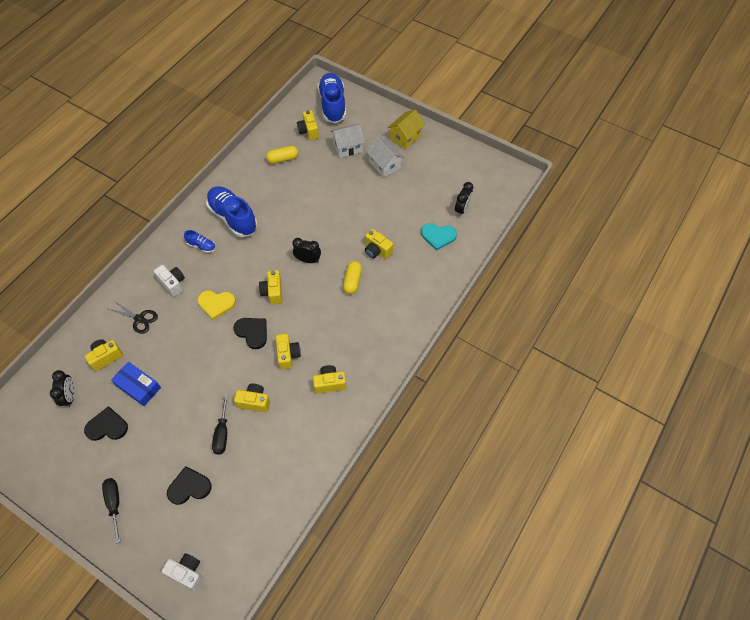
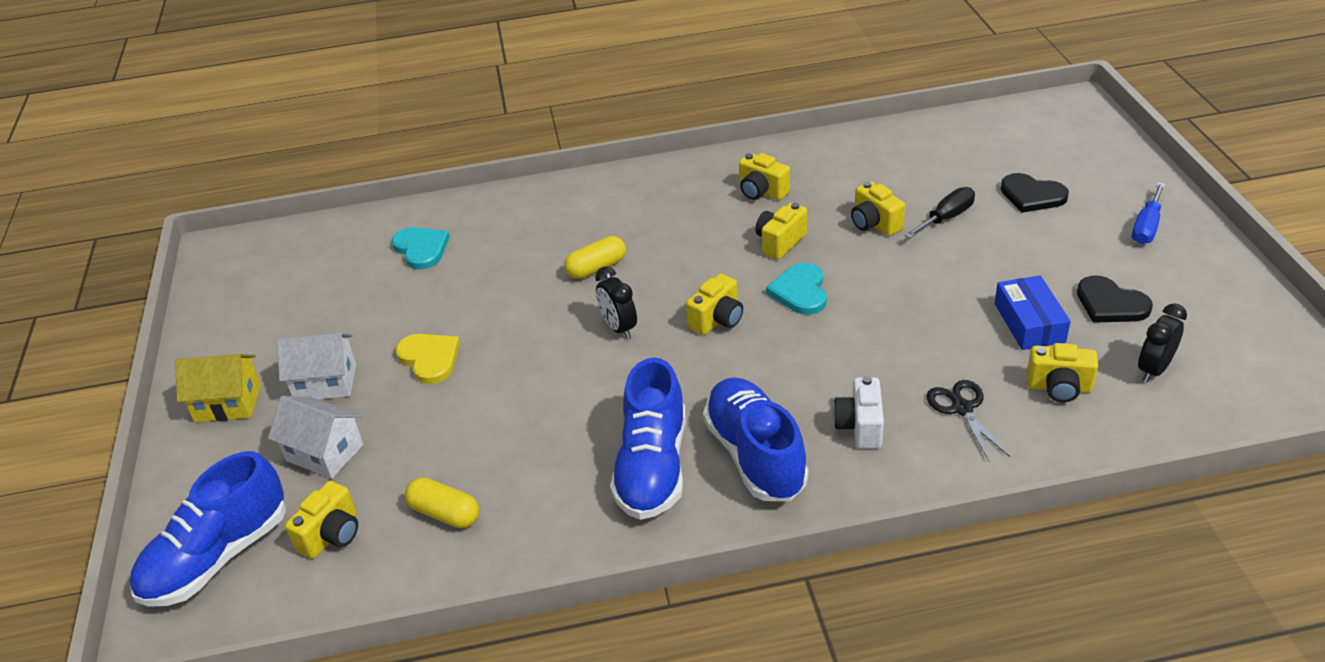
camera: 130 degrees left, 20 degrees down
black screwdriver [102,478,120,544] -> blue screwdriver [1132,182,1165,244]
white camera [162,553,203,590] -> none
blue shoe [184,230,216,253] -> blue shoe [703,377,808,501], size x2.15
yellow heart [197,290,236,320] -> yellow heart moved to [395,334,460,384]
black heart [233,318,267,349] -> turquoise heart [766,263,827,315]
yellow camera [365,229,393,259] -> none
white house [366,137,404,177] -> white house turned 75 degrees clockwise [277,333,356,400]
black clock [455,182,473,216] -> none

